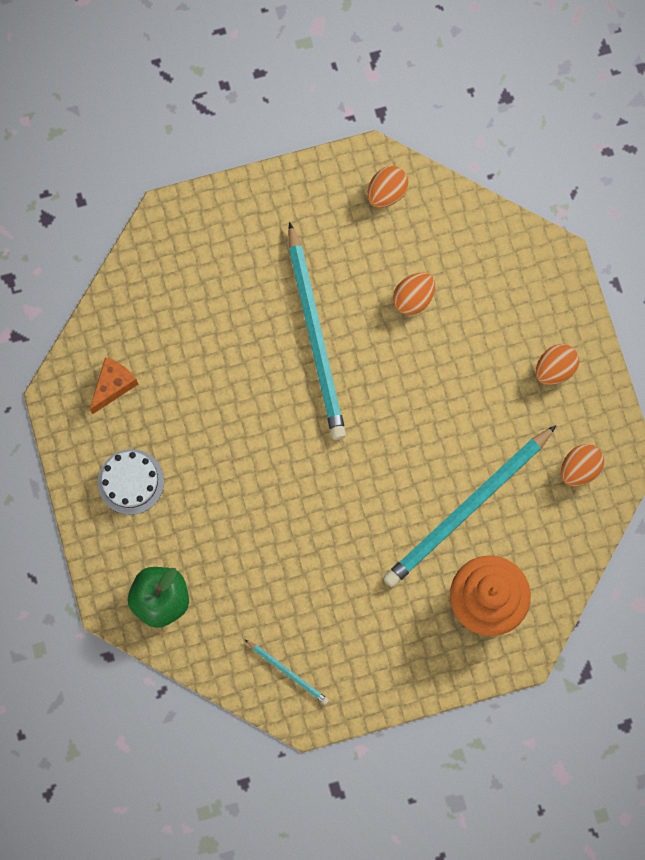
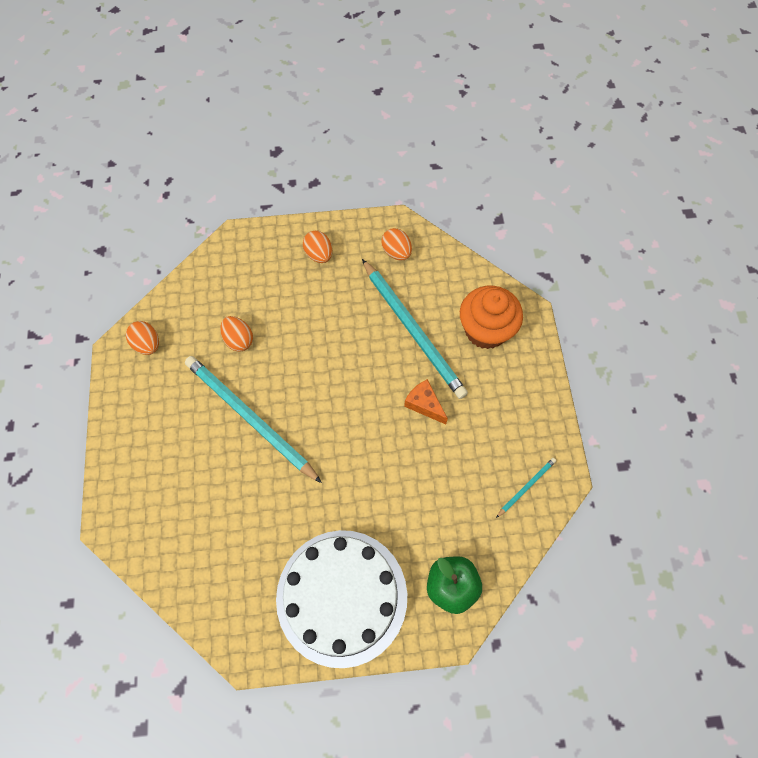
camera: 80 degrees left, 10 degrees down
orange cheese [90,357,138,414] -> orange cheese moved to [404,379,448,424]
white cake [98,449,164,515] -> white cake [276,530,407,668], size x2.18
turquoise pencil [288,222,346,440] -> turquoise pencil turned 135 degrees counterclockwise [185,356,322,483]

